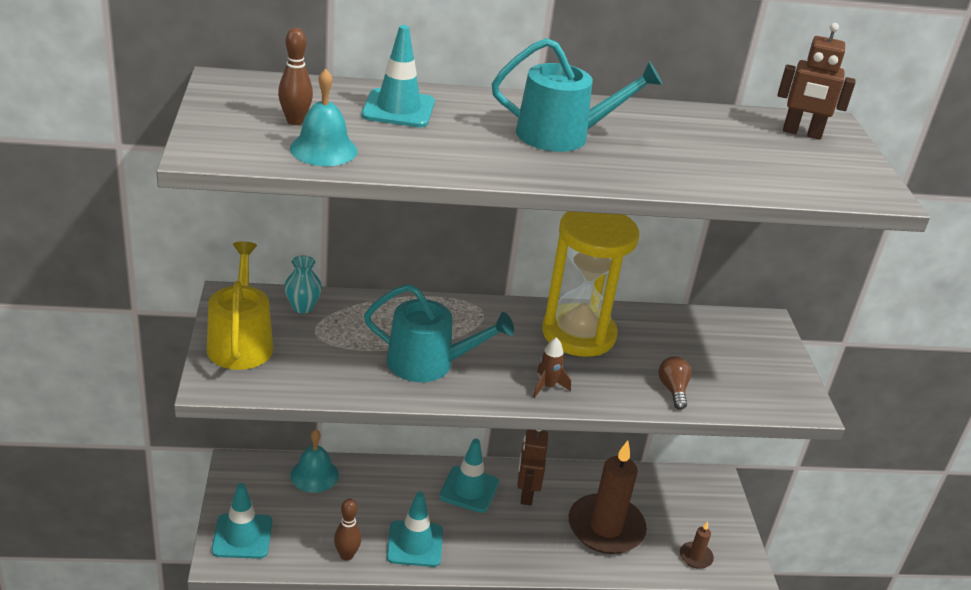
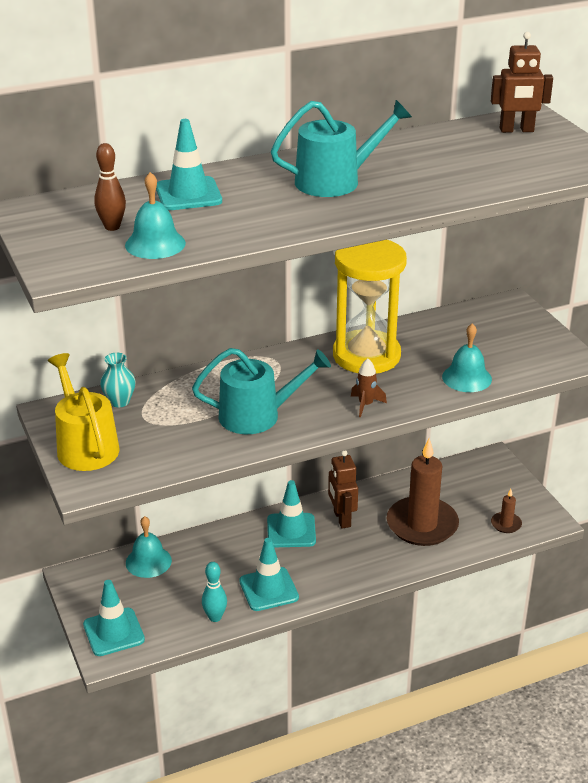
camera: 15 degrees left, 0 degrees up
brown bowling pin [334,499,361,561] -> turquoise bowling pin [202,562,227,622]
brown light bulb [658,356,691,410] -> turquoise bell [442,323,492,392]

